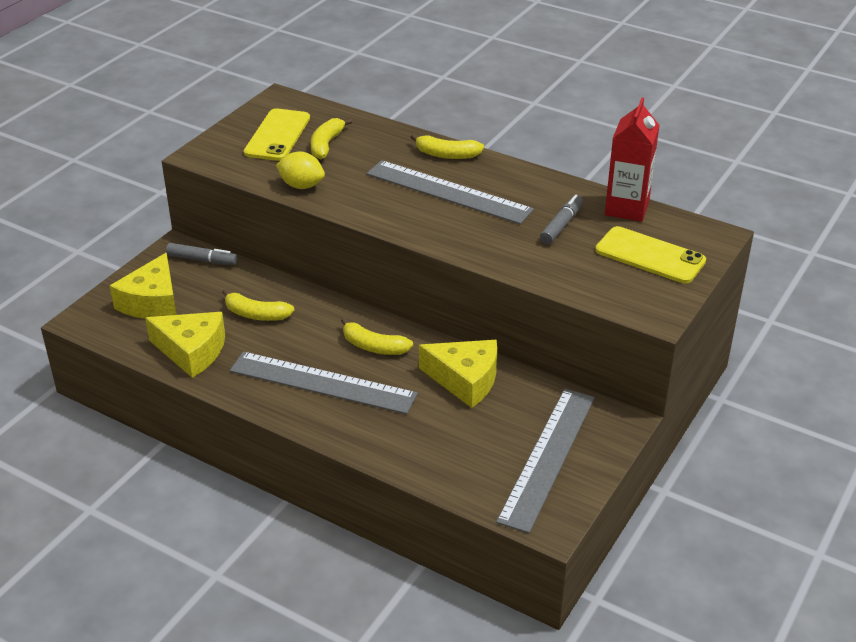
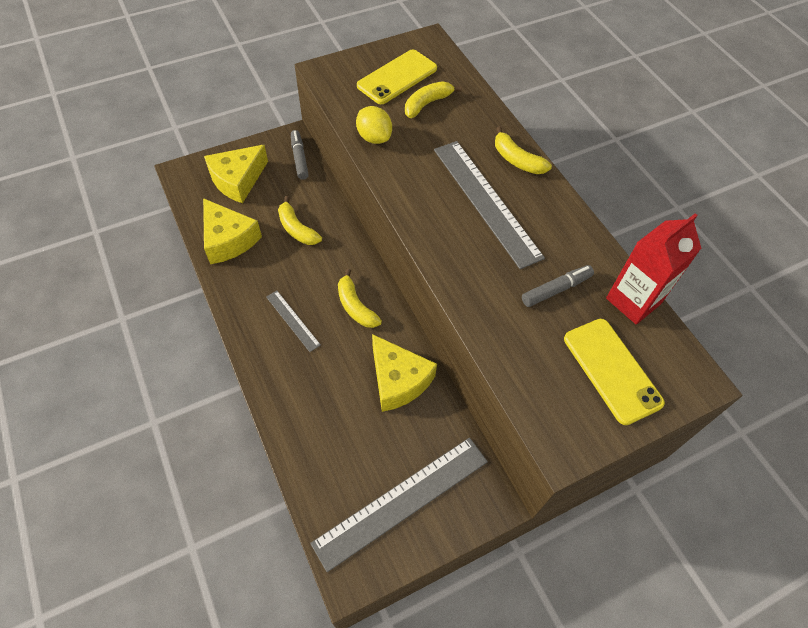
camera: 30 degrees right, 20 degrees up
grey marker [166,243,237,265] -> grey marker turned 150 degrees counterclockwise [291,130,309,180]
grey ruler [230,352,418,414] -> grey ruler [266,290,321,352], size x0.48

